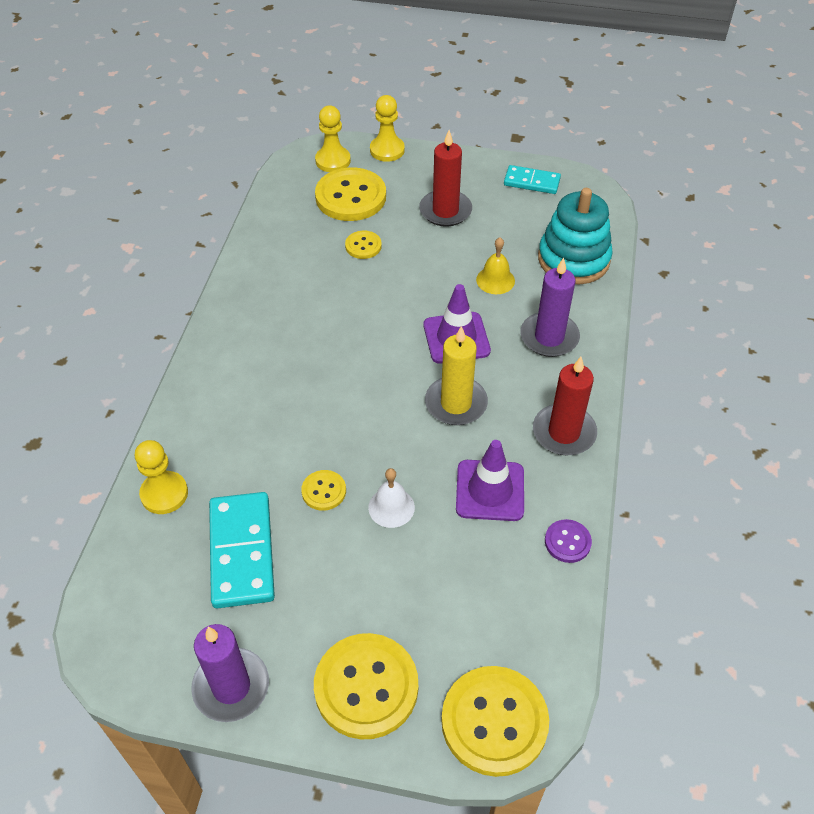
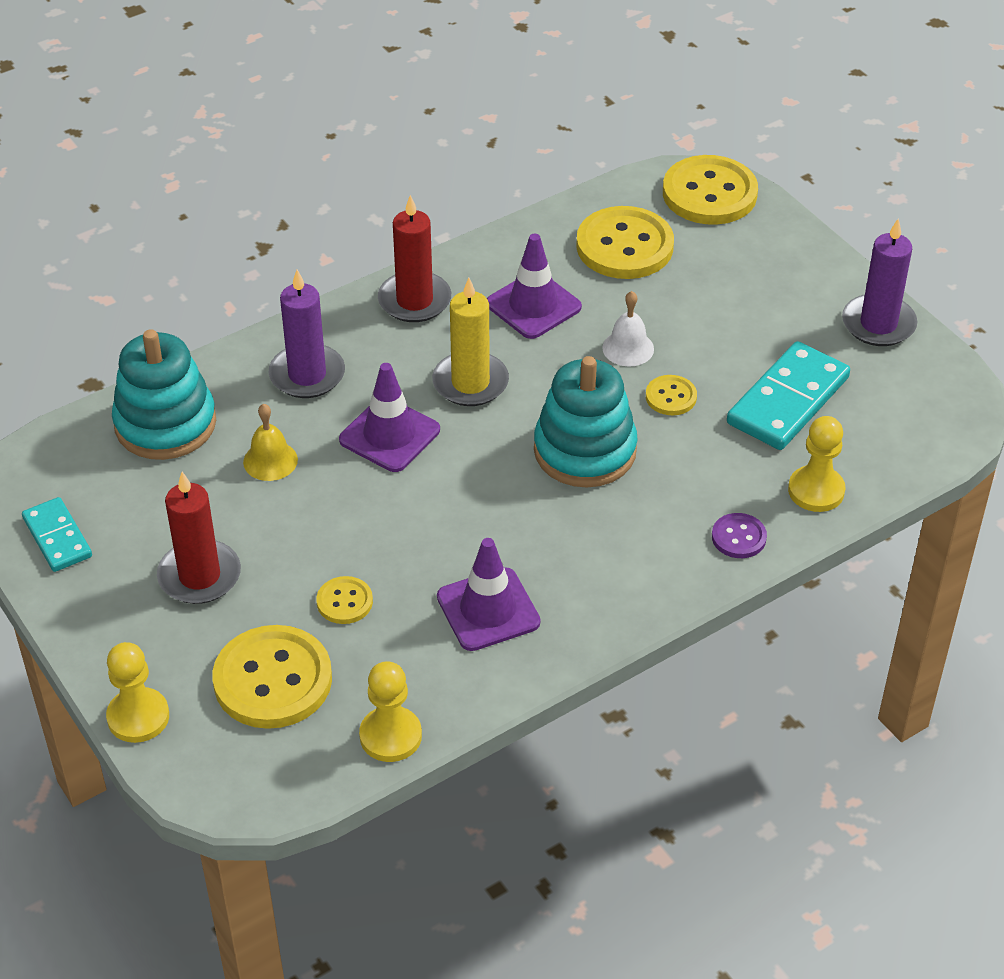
camera: 135 degrees left, 5 degrees down
yellow button [314,633,418,739] -> yellow button moved to [576,206,674,279]
yellow pawn [315,105,351,172] -> yellow pawn moved to [359,661,422,762]
purple button [545,519,592,563] -> purple button moved to [712,513,767,558]
none -> purple traffic cone [437,538,541,651]
none -> turquoise stacking toy [534,356,638,488]

